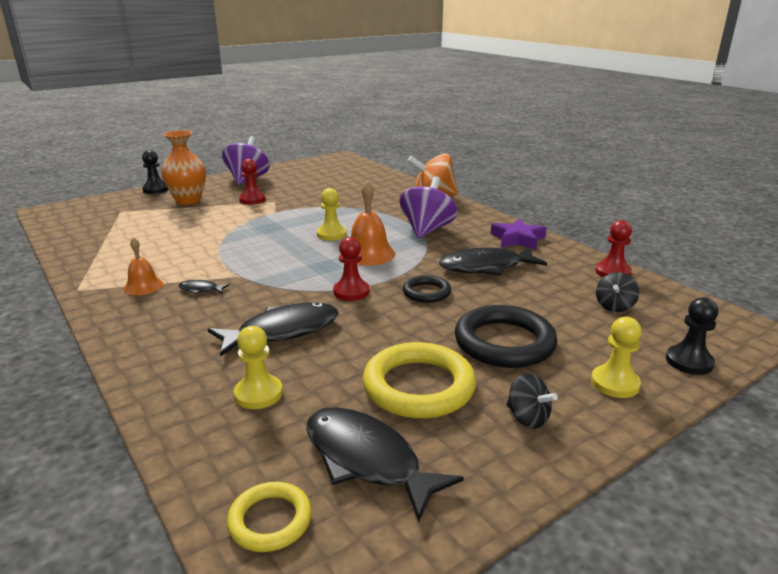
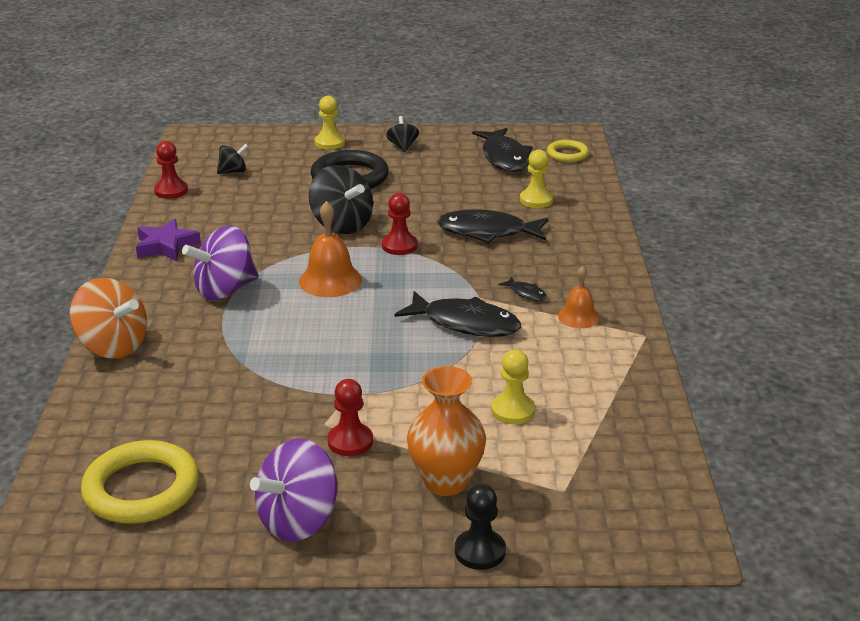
camera: 145 degrees left, 5 degrees up
yellow pawn [317,188,347,241] -> yellow pawn moved to [491,349,535,424]
yellow ring [363,342,476,419] -> yellow ring moved to [81,440,199,524]
black ring [403,275,451,303] -> black spinning top [309,165,373,234]
black fish [439,247,547,276] -> black fish moved to [395,291,521,337]
black pawn [666,297,718,375] -> none

